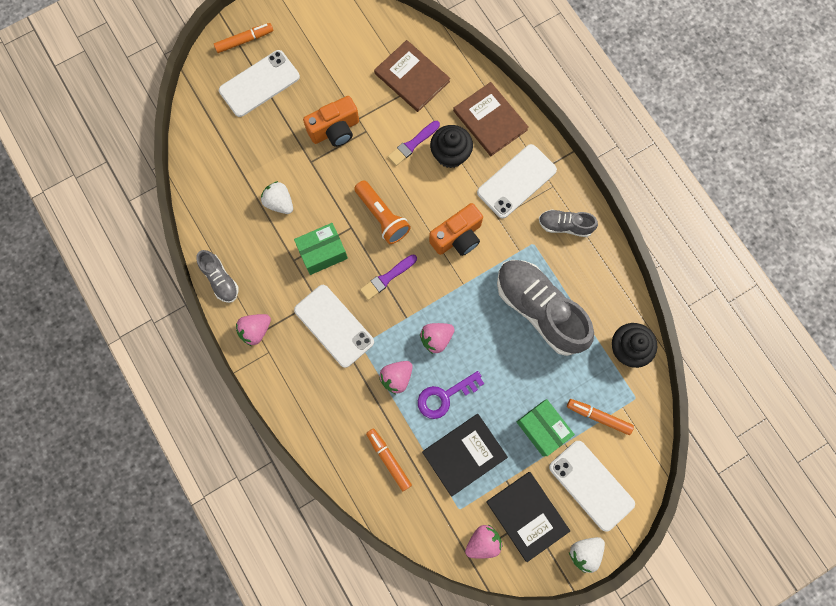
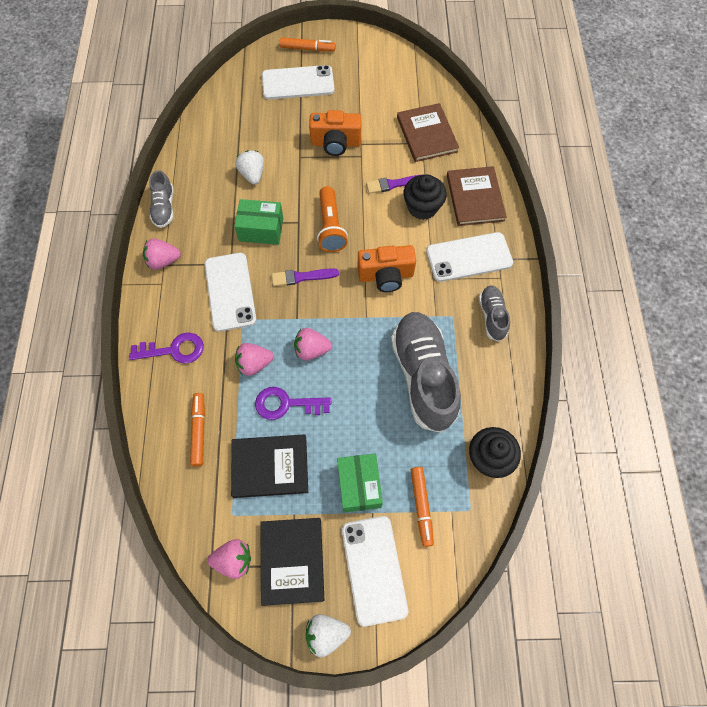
camera: 30 degrees right, 10 degrees down
grey shoe [539,210,598,237] -> grey shoe turned 45 degrees clockwise [479,285,510,342]
orange marker [567,399,634,435] -> orange marker turned 150 degrees counterclockwise [411,467,434,547]
none -> purple key [129,333,204,364]

